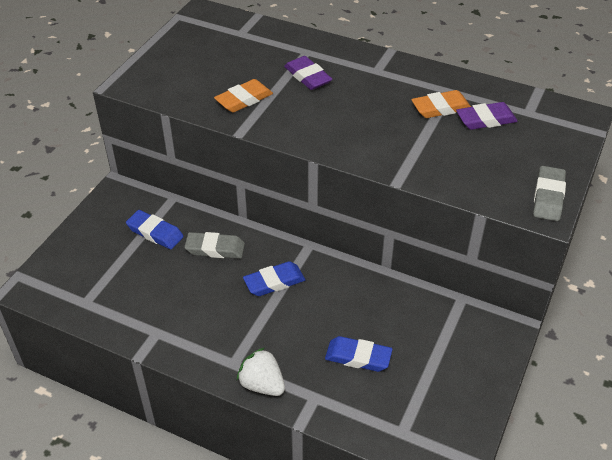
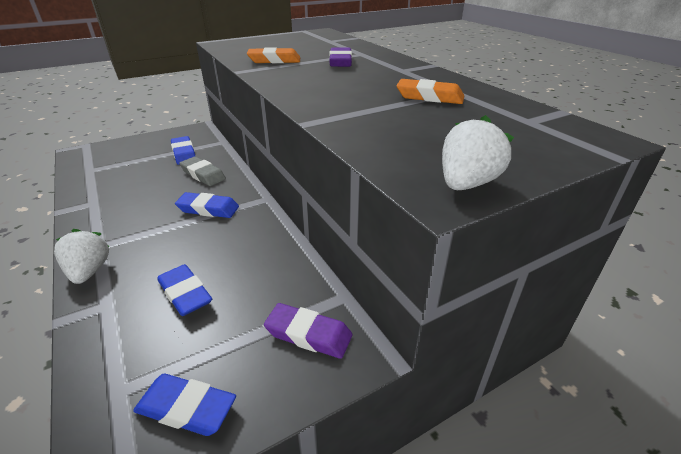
camera: 35 degrees right, 10 degrees down
purple eraser [456,102,518,130] -> purple eraser moved to [264,303,352,359]
grey eraser [533,166,566,221] -> white strawberry [442,115,514,190]
none -> blue eraser [133,374,236,436]

